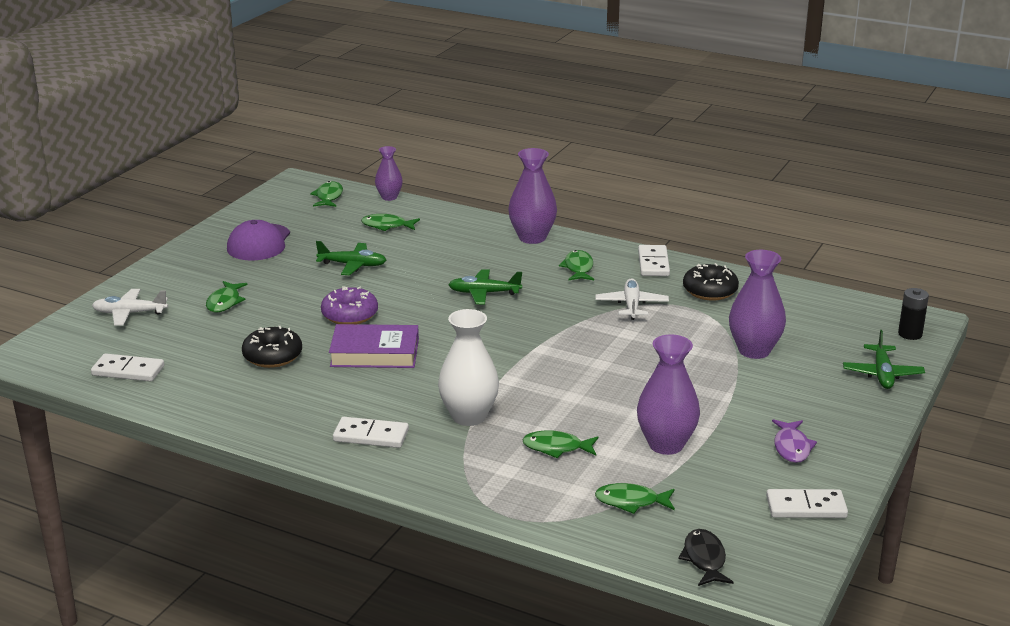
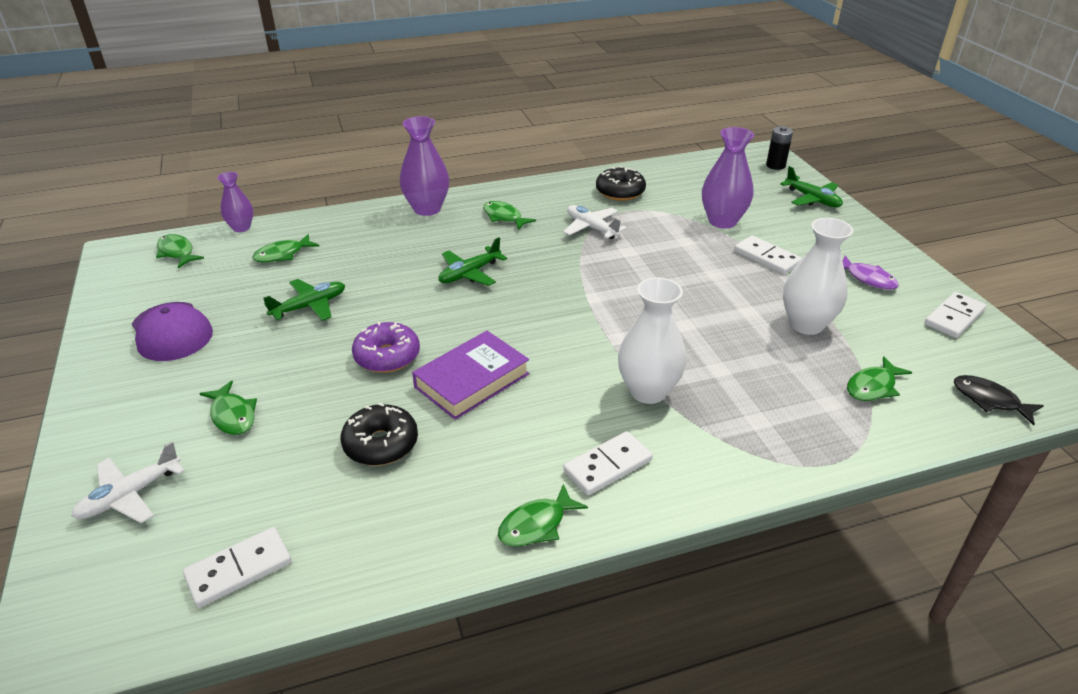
camera: 45 degrees left, 10 degrees up
green fish [522,430,598,458] -> green fish moved to [498,484,588,547]
purple vase [637,335,700,455] -> white vase [783,218,853,335]
white domino [638,245,670,276] -> white domino moved to [734,235,802,274]

